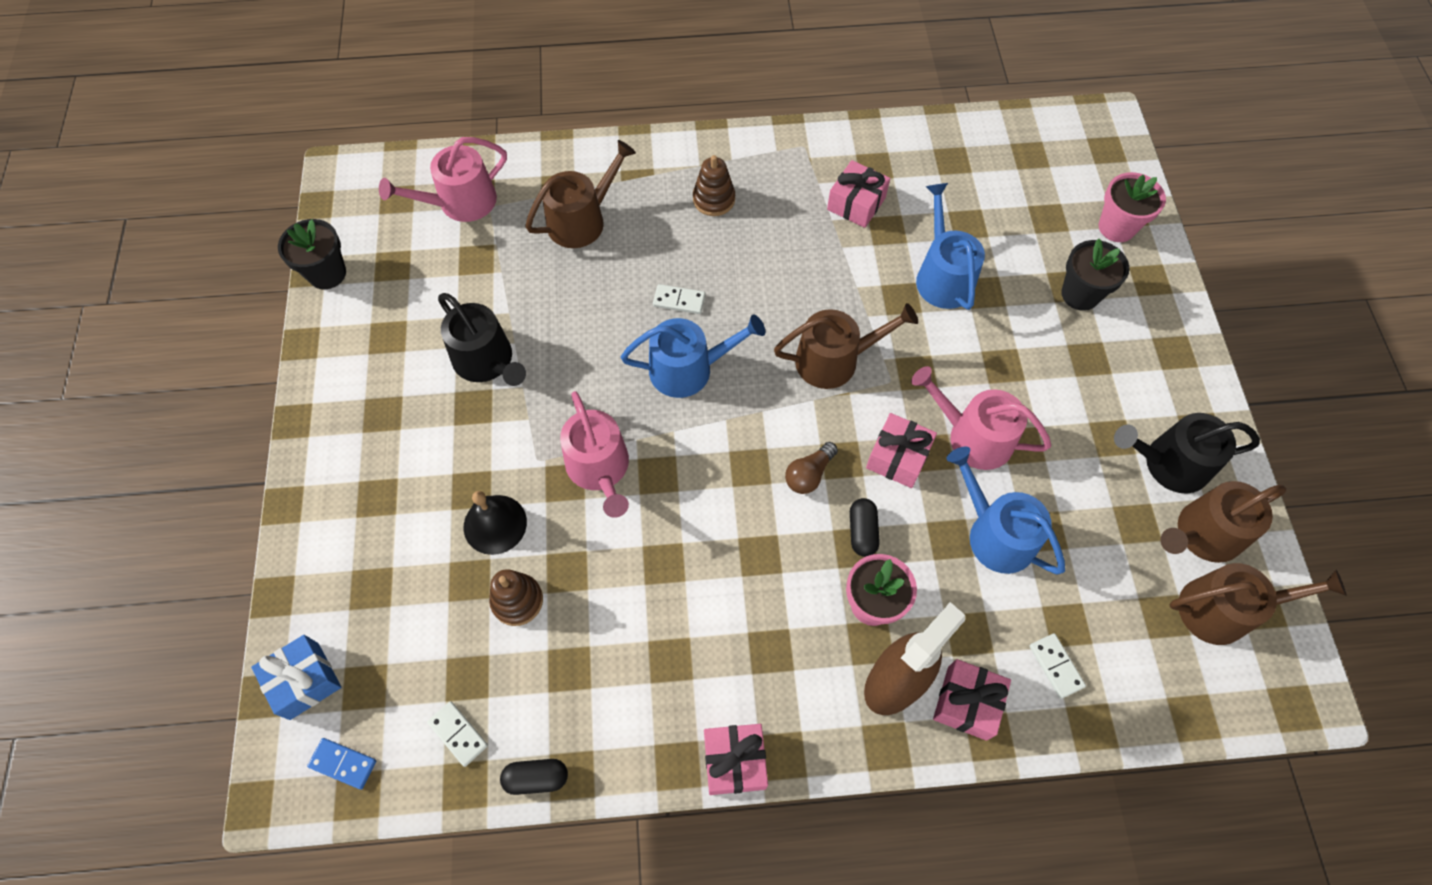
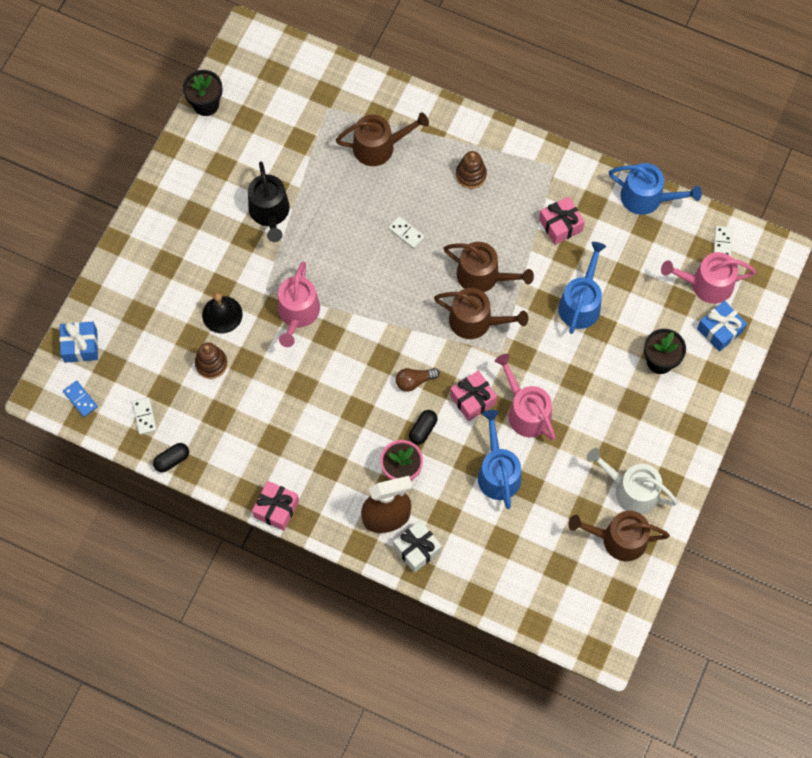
camera: 30 degrees right, 5 degrees up
pink watering can [379,137,507,222] -> pink watering can moved to [661,252,756,304]
black capsule [500,759,568,795] -> black capsule turned 60 degrees counterclockwise [153,443,189,472]
blue watering can [621,315,765,398] -> blue watering can moved to [609,163,702,215]
pink gift [933,659,1011,741] -> white gift [393,520,442,573]
white domino [1030,633,1086,699] -> white domino moved to [714,226,733,256]
pink flower pot [1099,172,1166,242] -> blue gift [697,301,747,352]
black watering can [1114,413,1260,494] -> white watering can [587,448,678,515]
brown watering can [1170,563,1347,645] -> brown watering can moved to [444,242,534,292]

